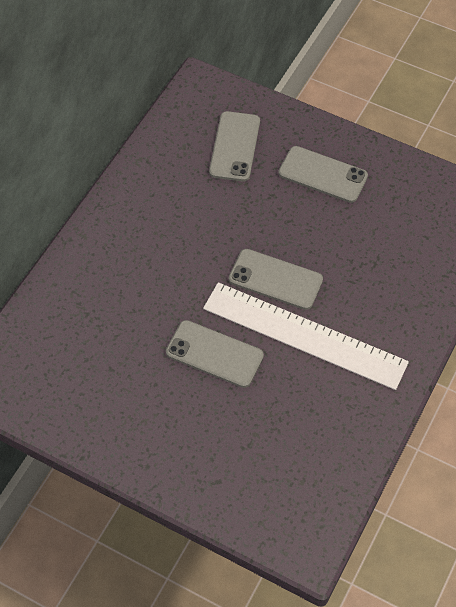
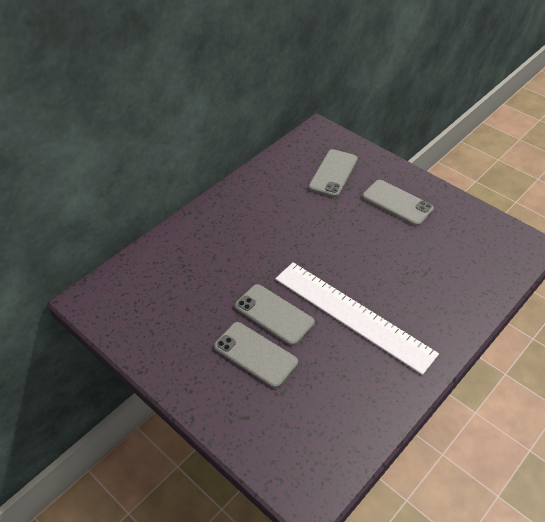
camera: 15 degrees right, 10 degrees down
grey phone [229,249,323,310] -> grey phone moved to [214,322,298,388]

